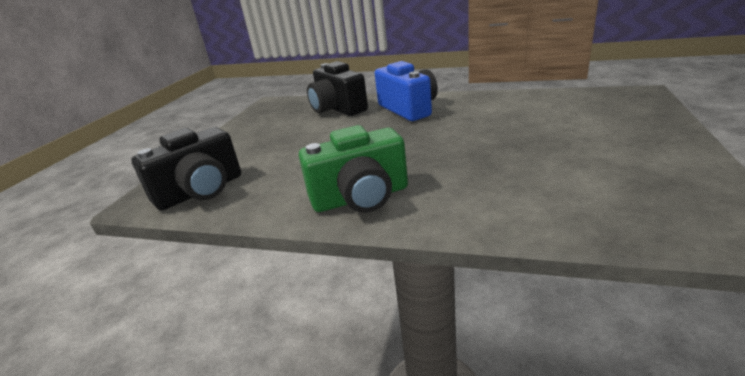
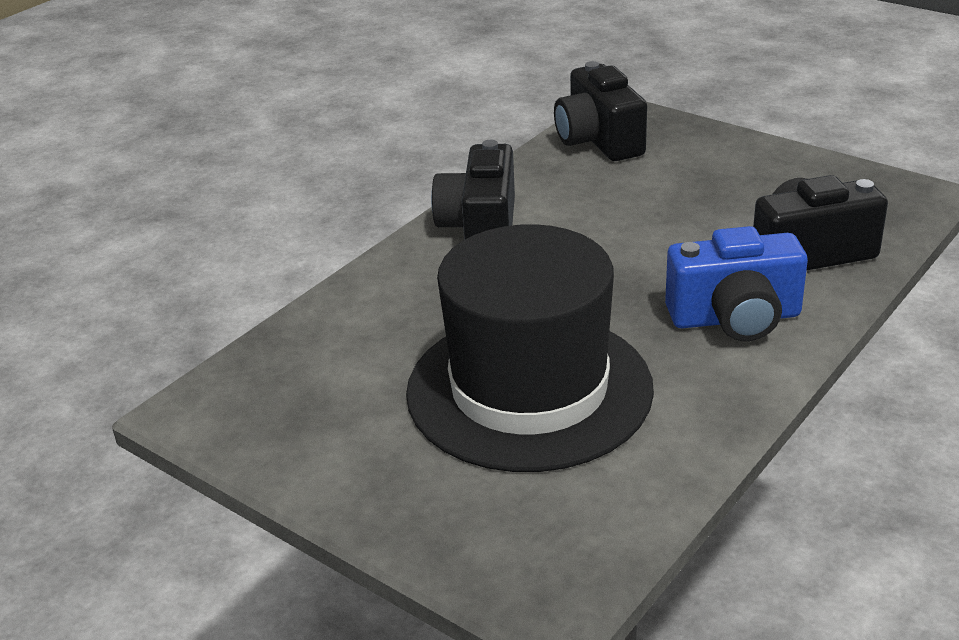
camera: 110 degrees right, 5 degrees up
green camera [299,125,408,213] -> black camera [431,140,515,240]
none -> black hat [406,224,654,472]

